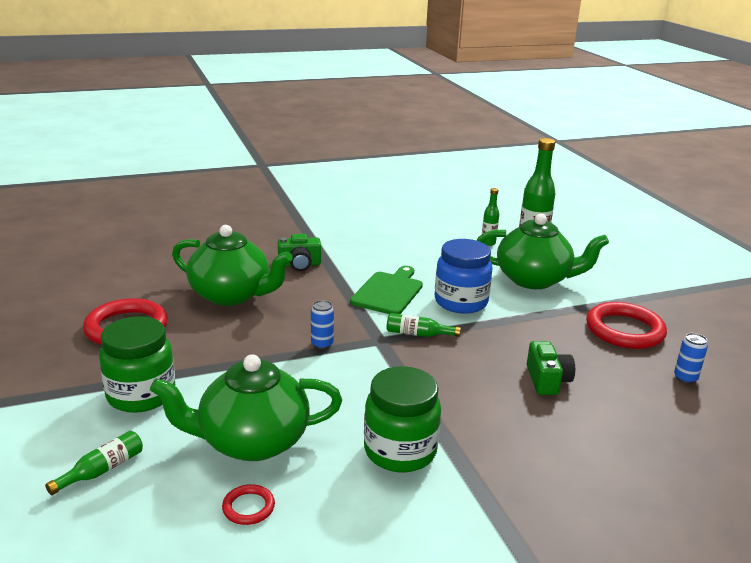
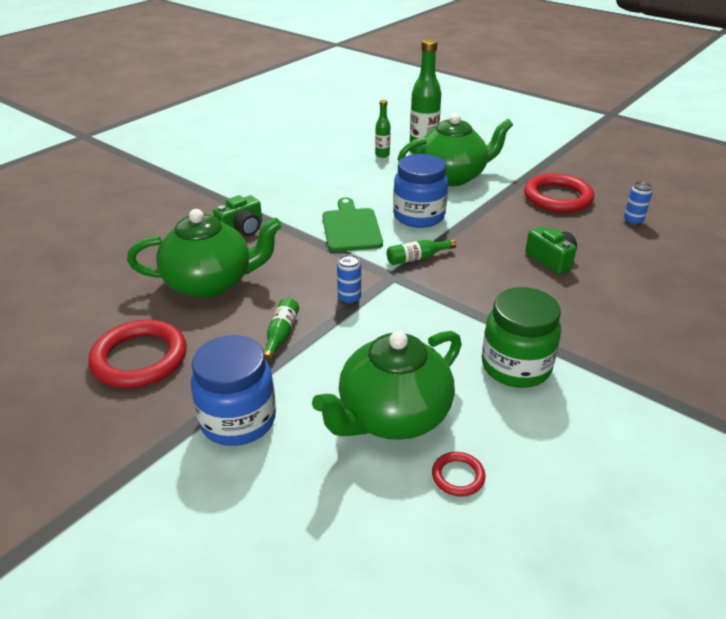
camera: 30 degrees left, 10 degrees up
green bottle [45,431,143,495] -> green bottle moved to [264,298,299,363]
green jar [99,316,175,413] -> blue jar [191,335,276,446]

